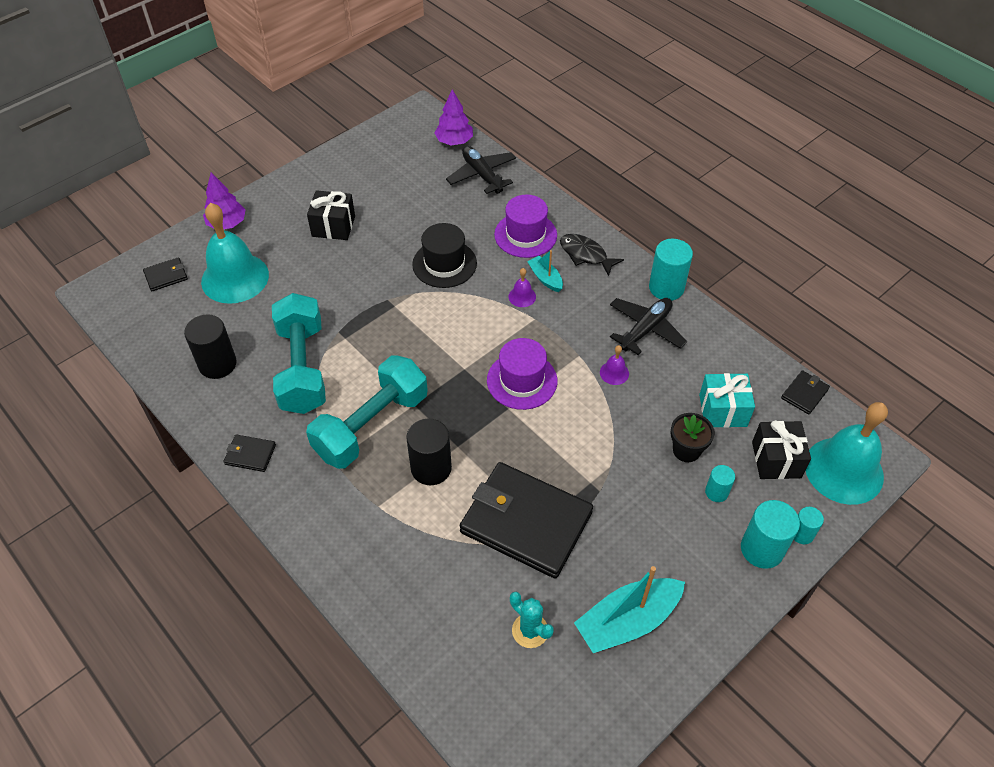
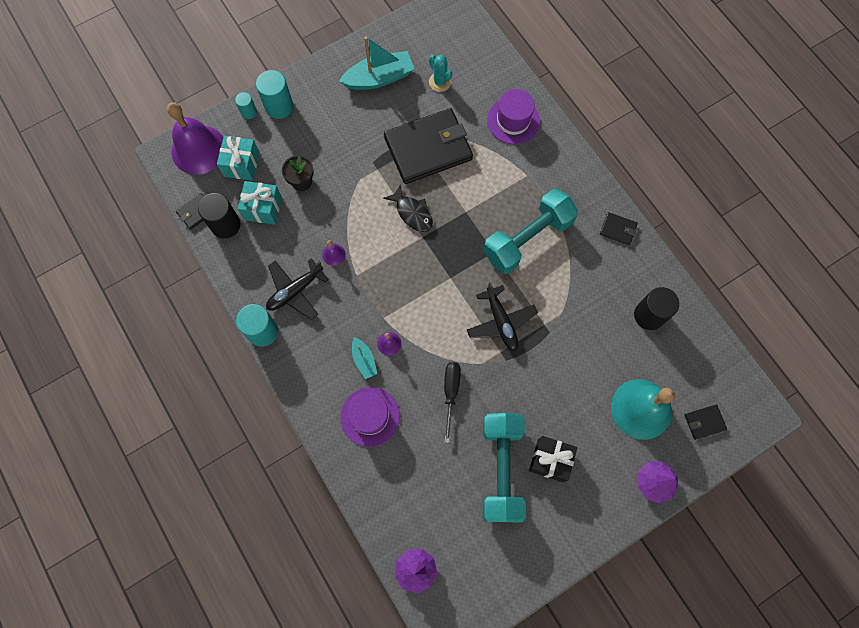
camera: 170 degrees left, 20 degrees up
turquoise dumbbell [272,293,326,414] -> turquoise dumbbell moved to [483,413,526,523]
black cylinder [406,418,452,485] -> black cylinder moved to [198,193,241,239]
black hat [412,223,477,288] -> black screwdriver [444,362,461,443]
black plane [446,146,516,194] -> black plane moved to [467,282,538,351]
black wallet [460,462,593,579] -> black wallet turned 60 degrees counterclockwise [384,108,473,184]
purple hat [487,338,557,410] -> purple hat moved to [487,89,540,144]
black fish [560,234,624,276] -> black fish moved to [383,184,433,232]
turquoise cylinder [705,465,735,502] -> none
black gift [752,420,811,479] -> turquoise gift [217,136,260,181]
turquoise bell [806,402,888,505] -> purple bell [167,102,223,175]

